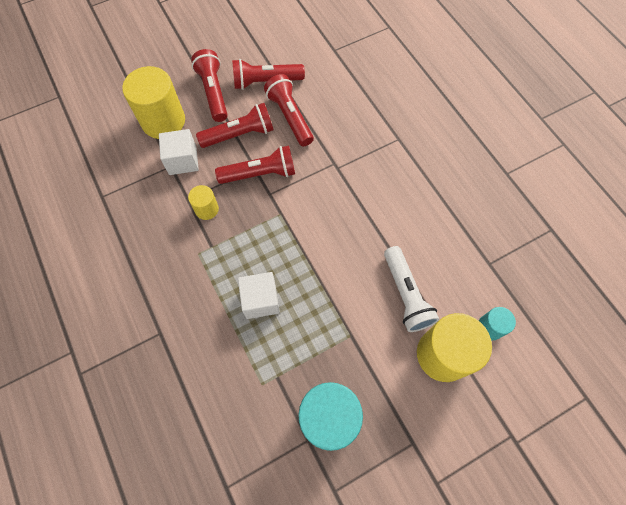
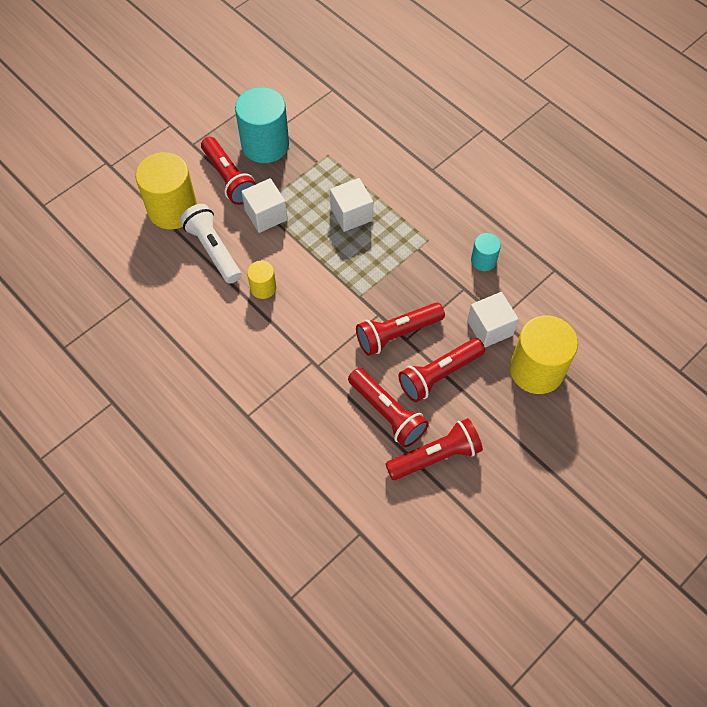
camera: 165 degrees right, 5 degrees down
yellow cylinder [188,185,219,220] -> yellow cylinder moved to [247,261,276,299]
red flashlight [191,49,228,122] -> red flashlight moved to [201,137,256,205]
turquoise cylinder [479,307,516,340] -> turquoise cylinder moved to [471,233,501,271]
none -> white cube [241,178,287,233]

